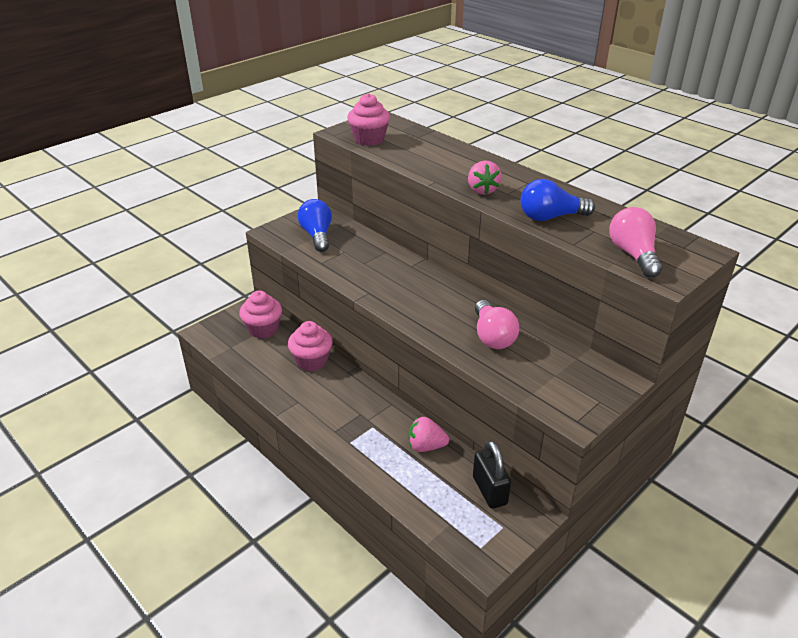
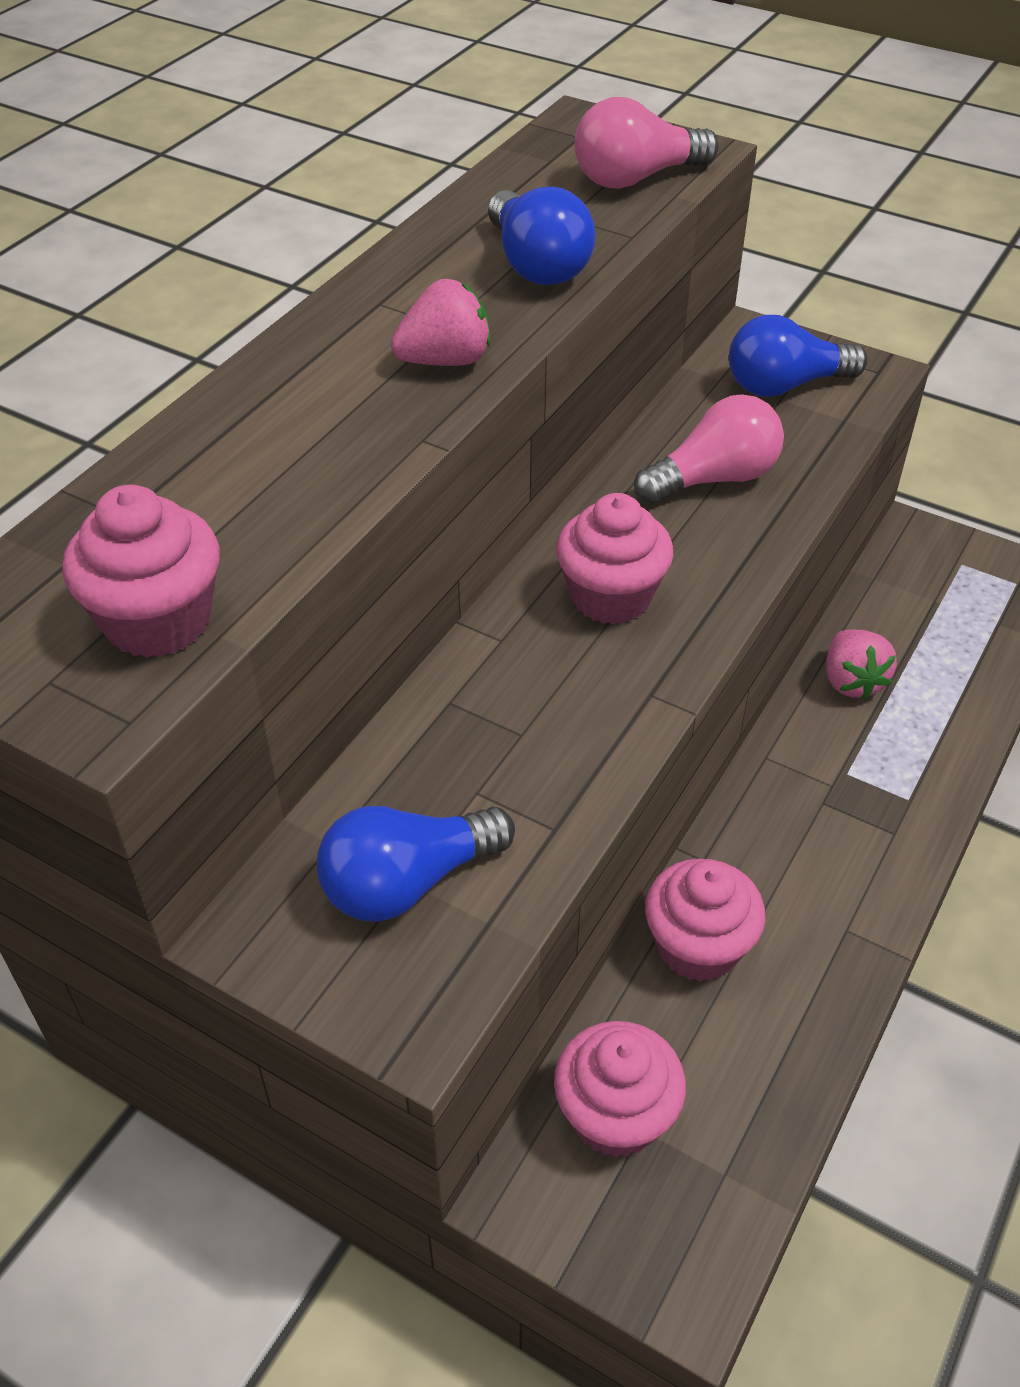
camera: 105 degrees left, 10 degrees up
black padlock [473,440,511,509] -> none
none -> pink cupcake [556,493,674,624]
none -> blue light bulb [729,315,868,397]

